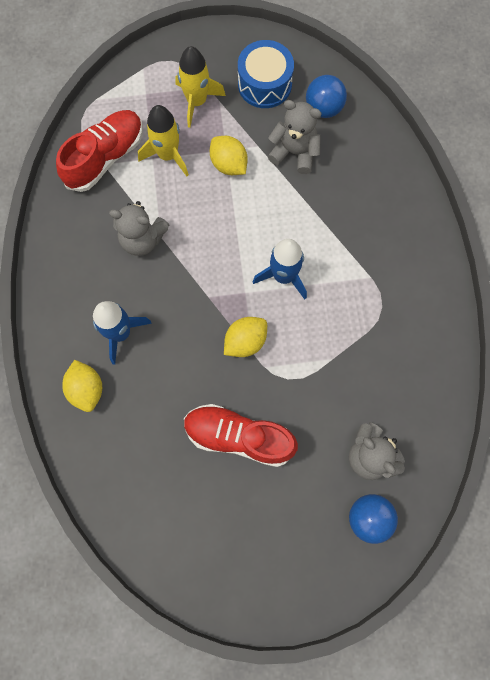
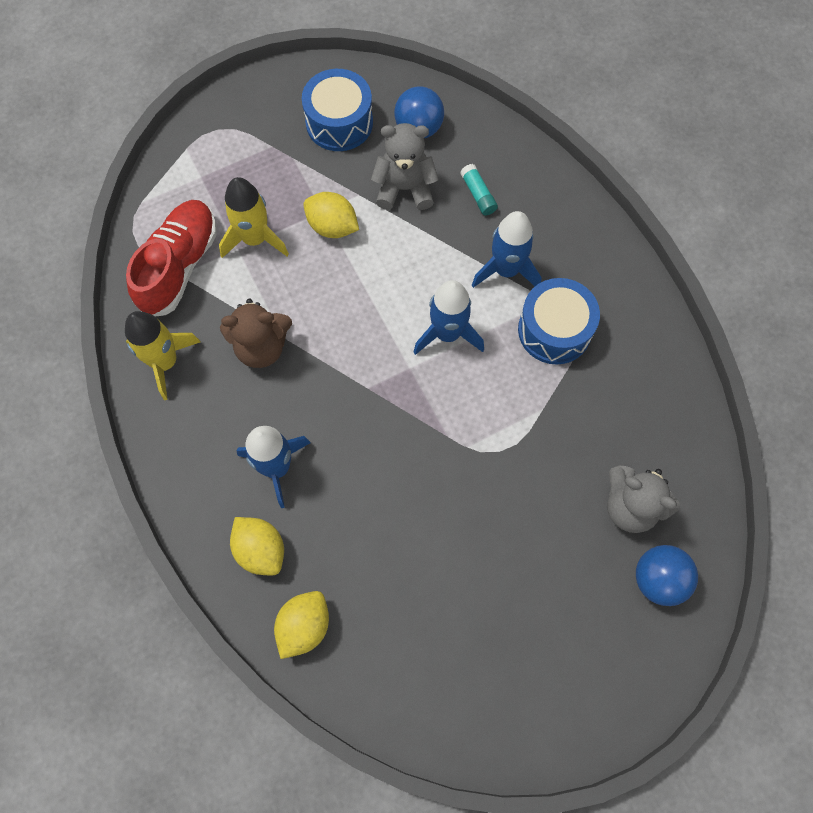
camera: 20 degrees left, 5 degrees down
grey teddy bear [109,201,169,256] -> brown teddy bear [220,299,292,368]
yellow rocket [175,46,226,128] -> yellow rocket moved to [125,311,200,400]
red shoe [184,404,298,467] -> none
yellow lemon [224,317,267,357] -> yellow lemon moved to [274,591,329,659]
none -> turquoise glue stick [460,164,498,216]
none -> blue rocket [472,211,541,288]
none -> blue drum [518,278,600,365]

